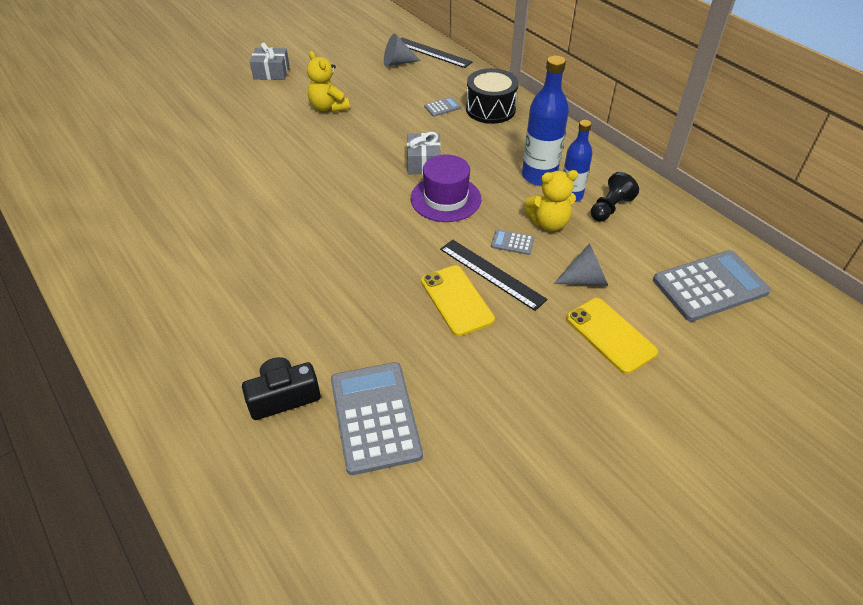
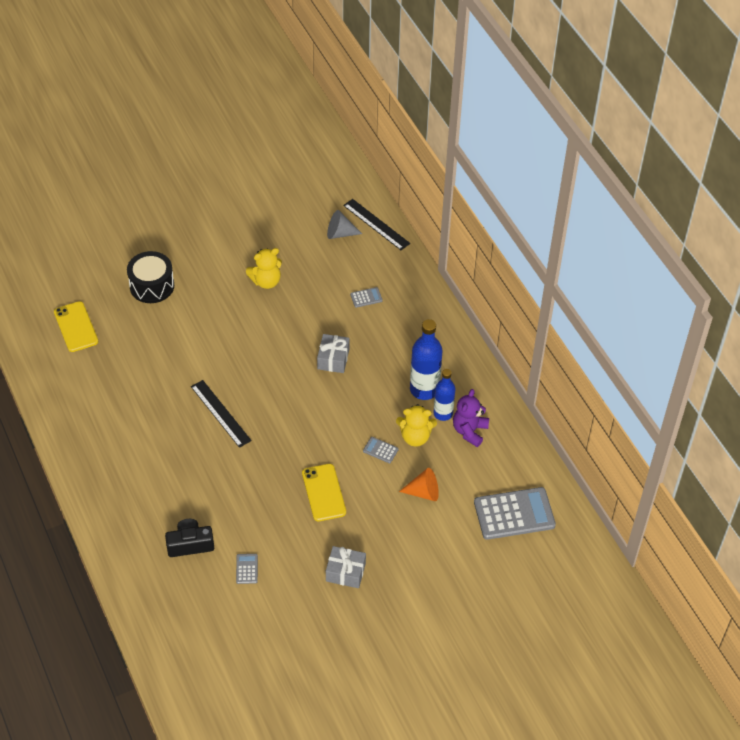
camera: 10 degrees right, 5 degrees up
grey gift [250,43,290,80] -> grey gift moved to [326,546,366,588]
yellow teddy bear [307,51,350,112] -> yellow teddy bear turned 90 degrees counterclockwise [246,248,282,289]
grey calculator [331,362,423,475] -> grey calculator [236,554,258,584], size x0.43
purple hat [411,155,481,222] -> none
black ruler [440,240,548,311] -> black ruler moved to [191,380,252,448]
black drum [466,68,519,124] -> black drum moved to [127,251,174,303]
grey cone [554,243,608,286] -> orange cone [399,468,439,501]
yellow phone [566,298,658,374] -> yellow phone moved to [54,301,98,352]
black pawn [591,172,639,221] -> purple teddy bear [453,389,489,447]

